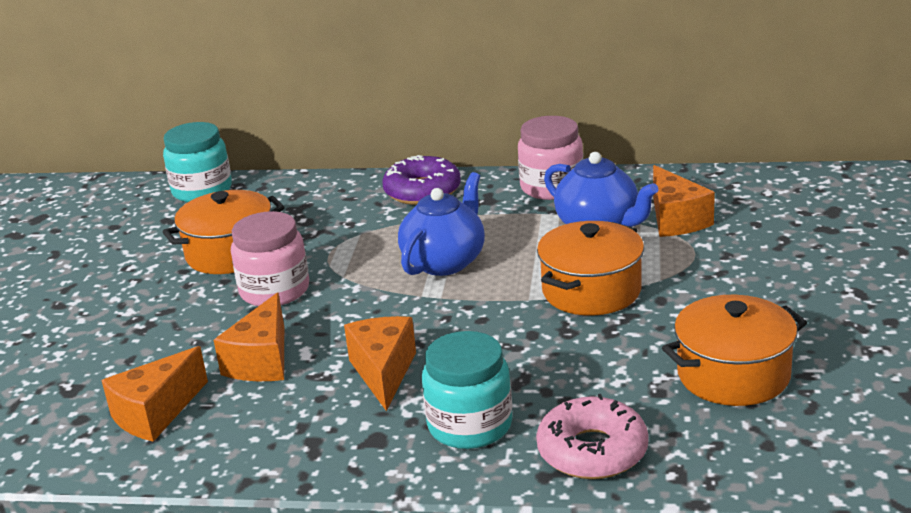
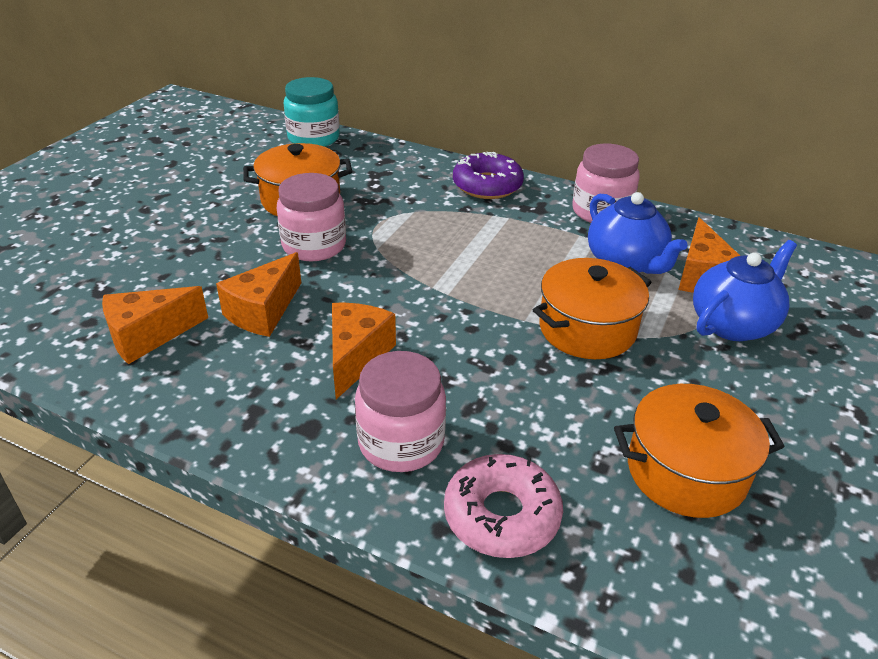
camera: 15 degrees right, 10 degrees up
blue teapot [398,172,485,276] -> blue teapot moved to [693,240,797,341]
turquoise jar [422,331,513,449] -> pink jar [355,351,446,472]

